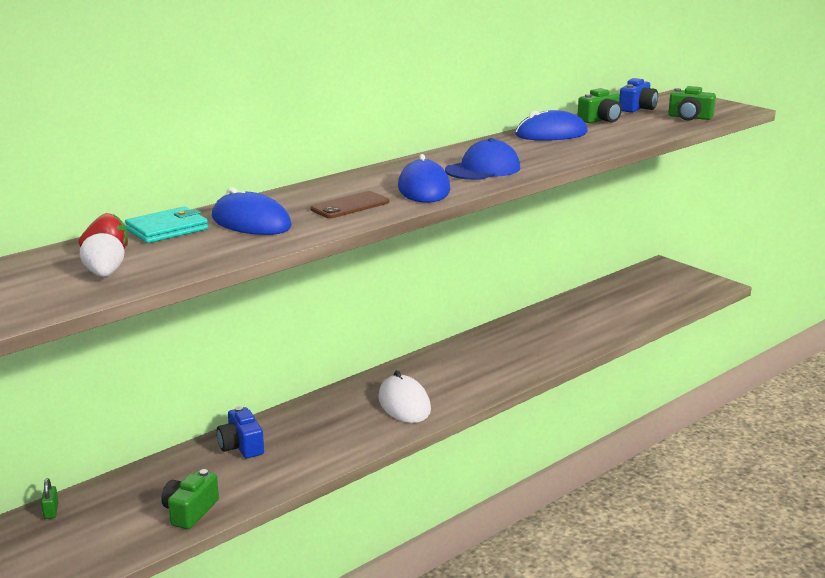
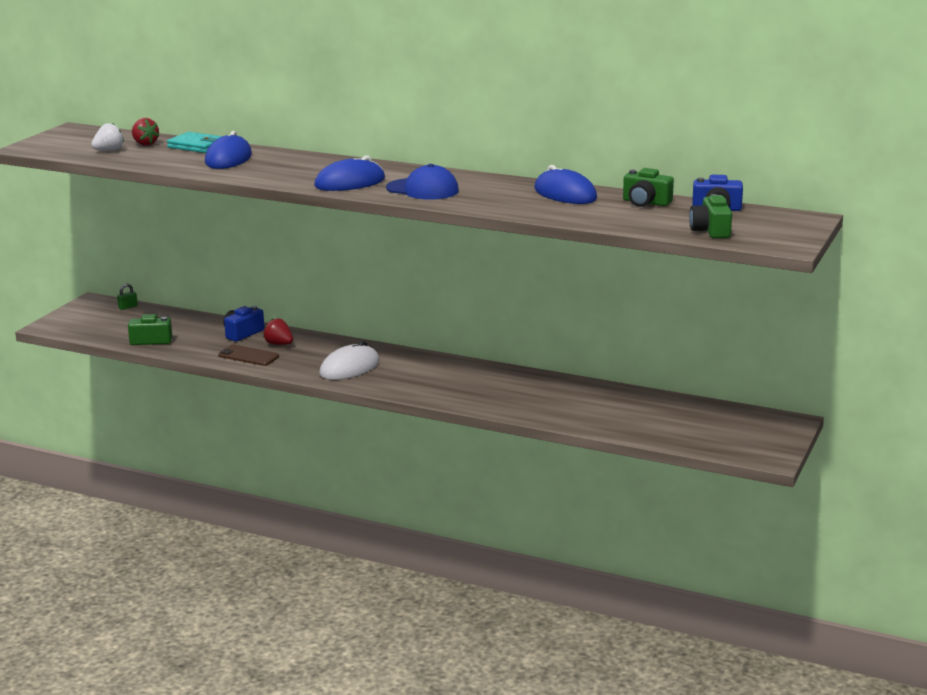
camera: 65 degrees right, 0 degrees up
brown phone [310,191,389,218] -> brown phone moved to [218,345,279,366]
none -> red strawberry [263,318,293,345]

